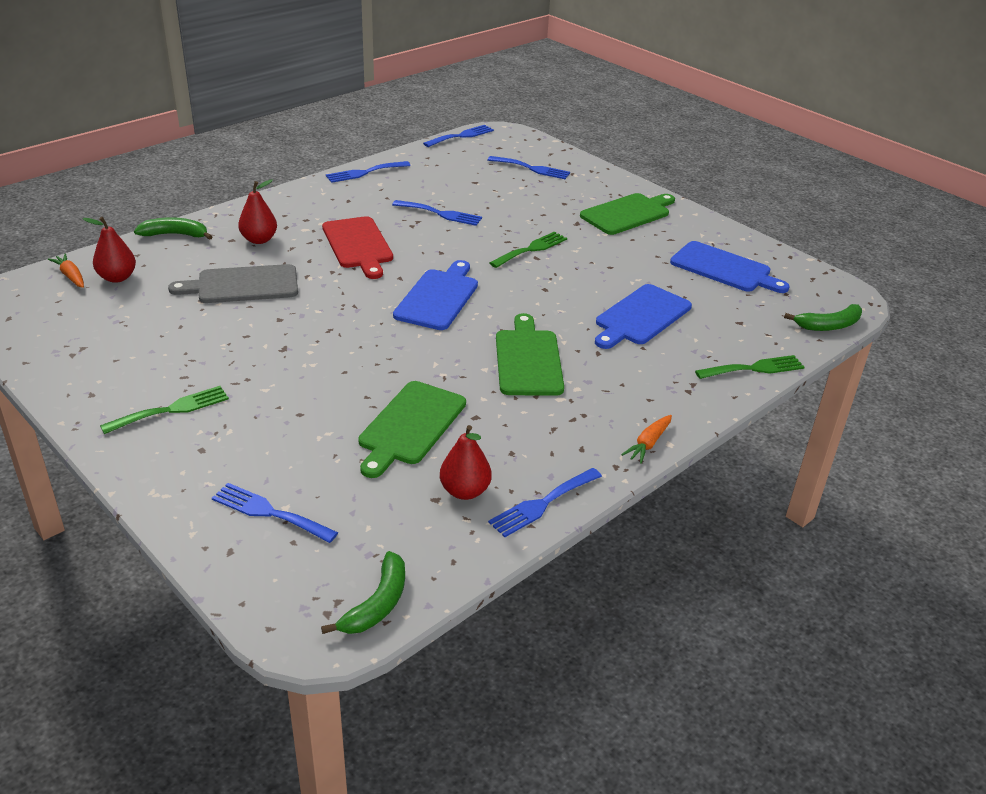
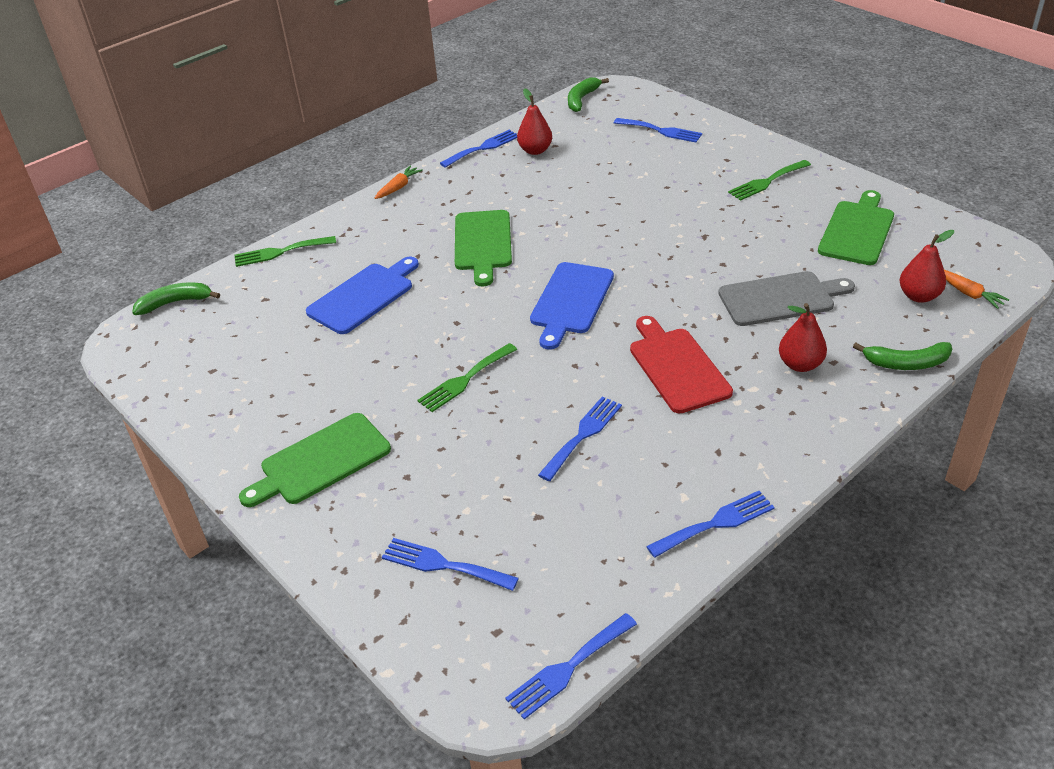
camera: 175 degrees left, 5 degrees up
green cutting board [358,381,466,478] -> green cutting board moved to [818,190,894,265]
blue fork [392,200,482,226] -> blue fork turned 105 degrees clockwise [538,396,622,481]
blue cutting board [670,241,790,293] -> none

